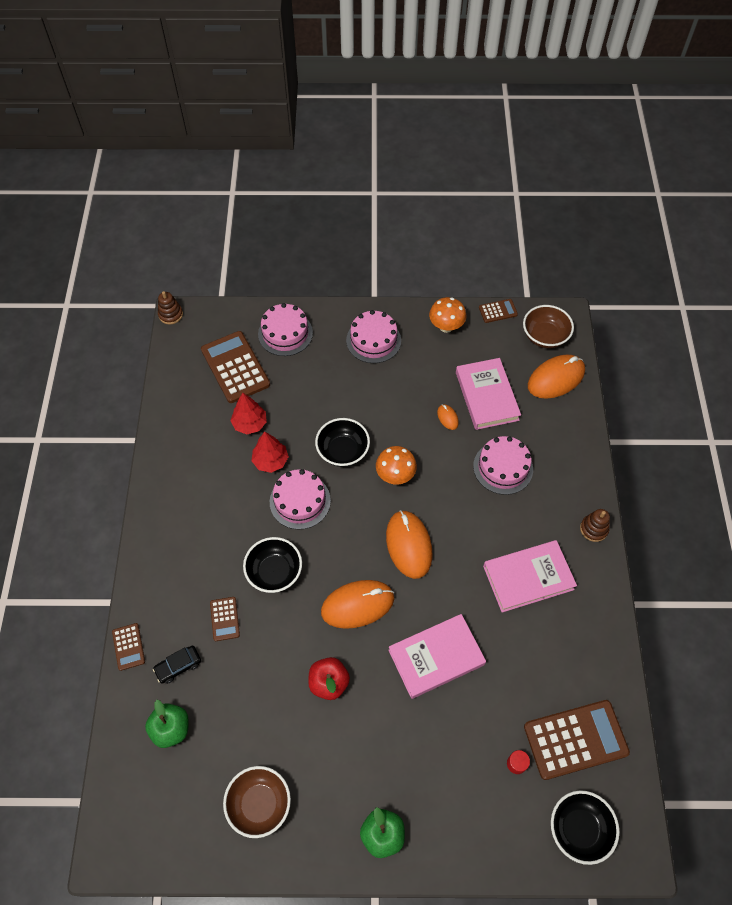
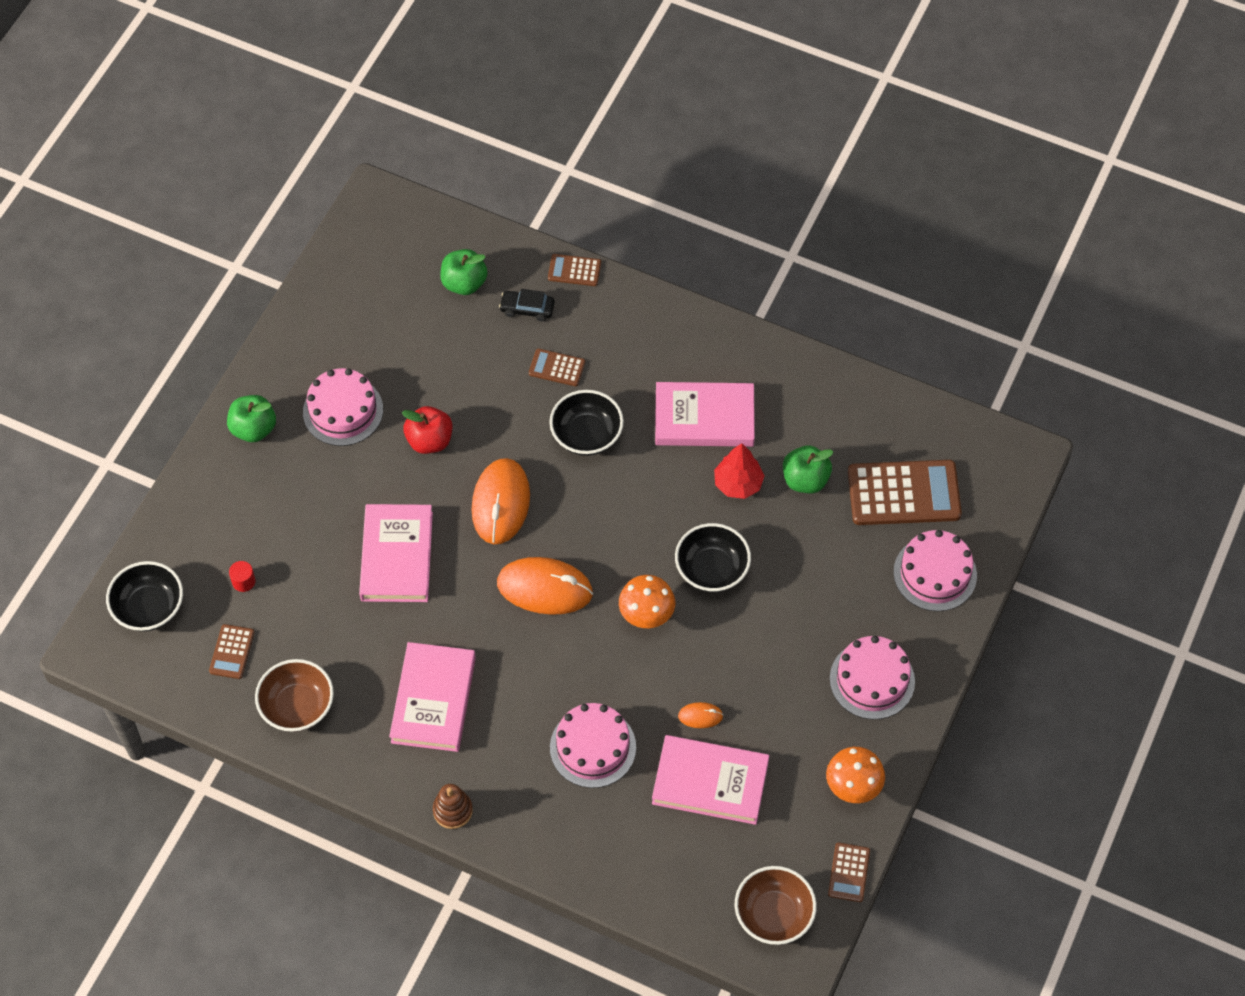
camera: 115 degrees right, 0 degrees up
black car [153,646,201,684] -> black car turned 75 degrees counterclockwise [499,289,555,322]
brown stacking toy [158,291,183,325] -> none
brown bowl [223,766,291,838] -> brown bowl moved to [255,659,334,732]
red tree [230,393,267,434] -> green apple [783,445,833,493]
pink cake [270,469,331,529] -> pink cake moved to [303,368,383,446]
brown calculator [524,700,630,780] -> brown calculator [209,624,254,679], size x0.49
orange mouse [528,354,585,399] -> none
none -> pink book [655,382,755,447]

